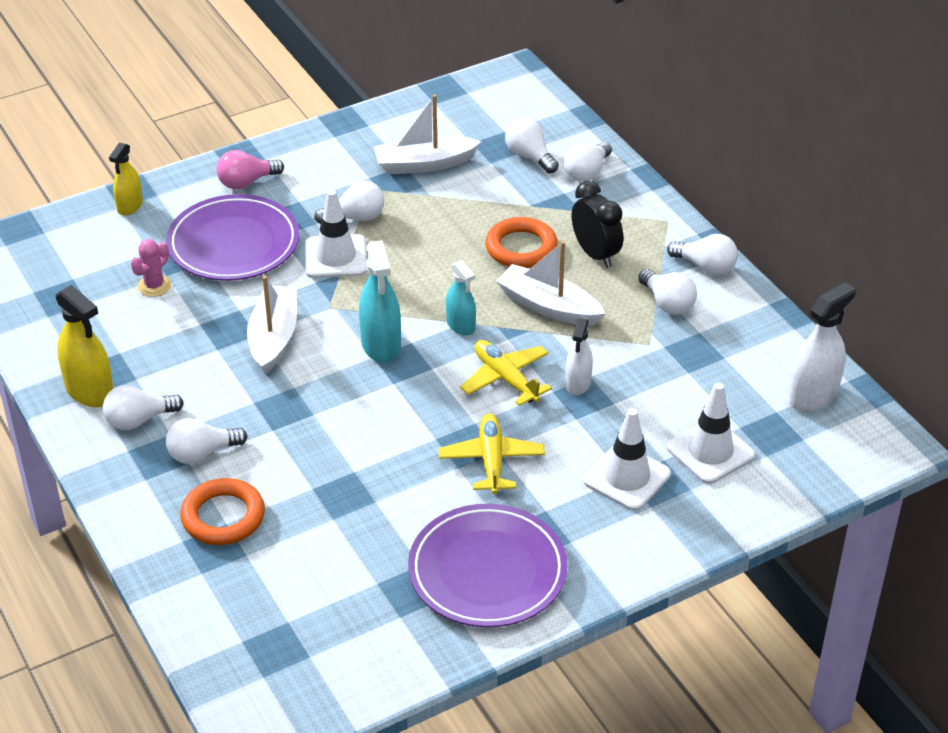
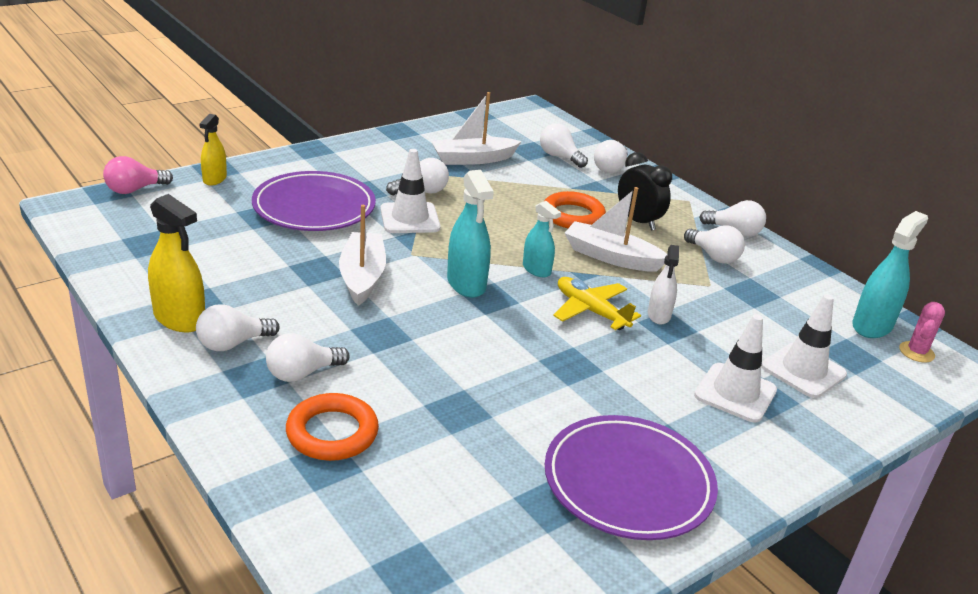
camera: 10 degrees left, 10 degrees down
pink cactus [131,239,171,297] -> pink cactus moved to [899,302,945,363]
pink light bulb [216,150,284,189] -> pink light bulb moved to [103,156,173,194]
yellow plane [439,414,545,494] -> none
white spray bottle [788,282,856,412] -> turquoise spray bottle [852,211,928,338]

